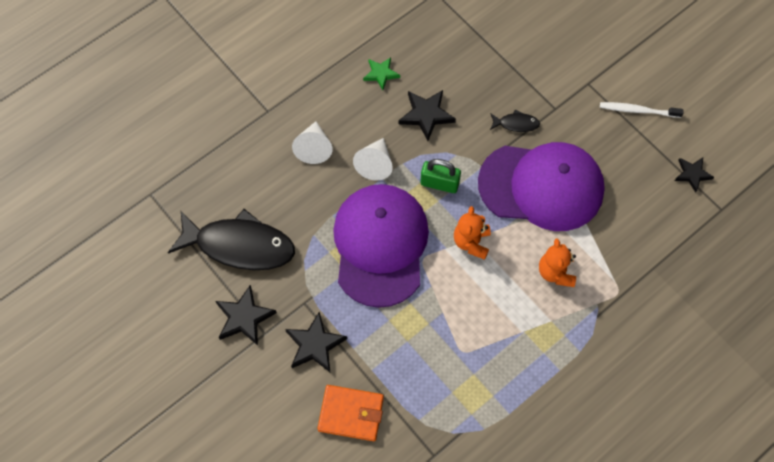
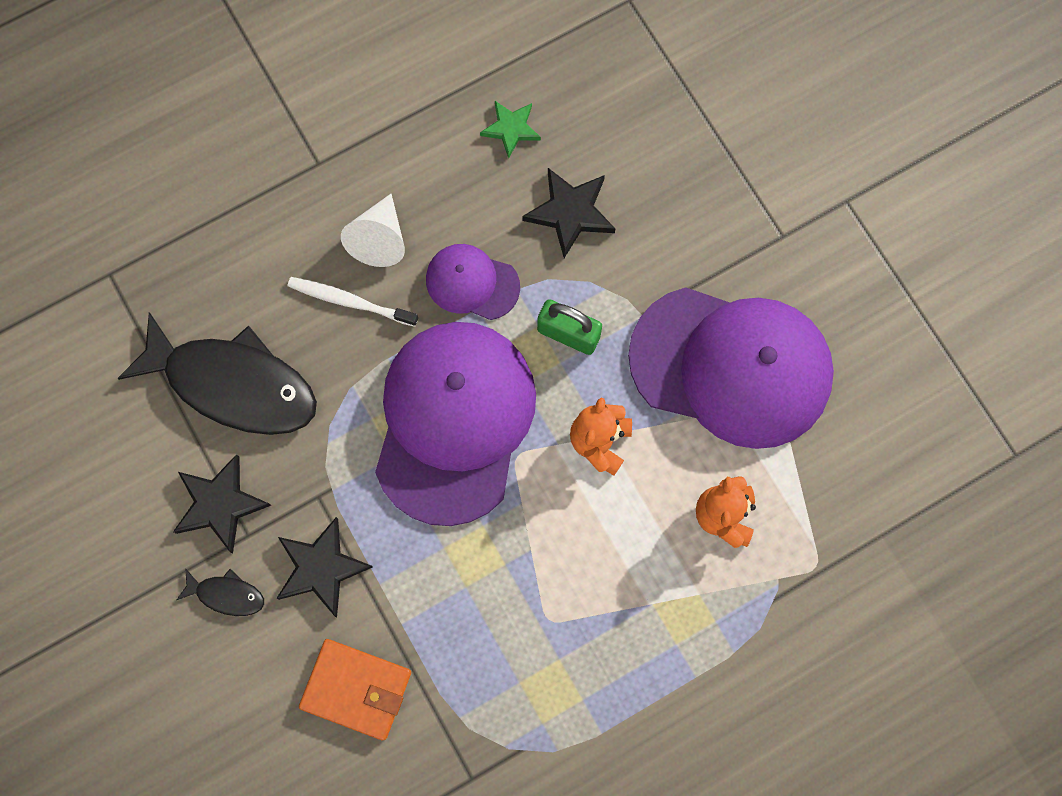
camera: 10 degrees right, 10 degrees up
white cone [353,138,393,181] -> purple cap [426,244,520,320]
black fish [490,109,540,132] -> black fish moved to [177,568,264,616]
white toothbrush [600,102,684,118] -> white toothbrush moved to [288,277,418,327]
black star [675,158,714,192] -> none

